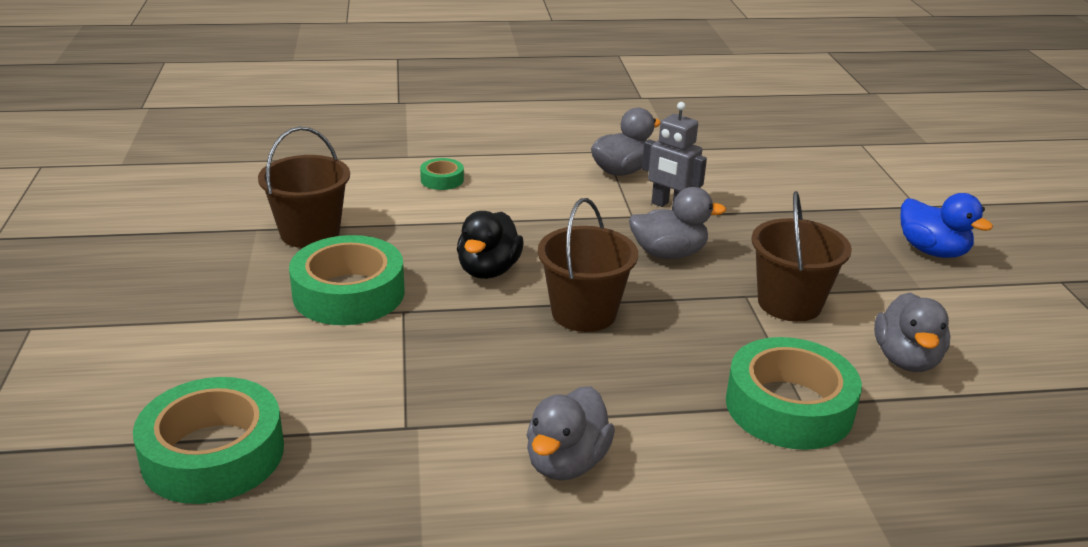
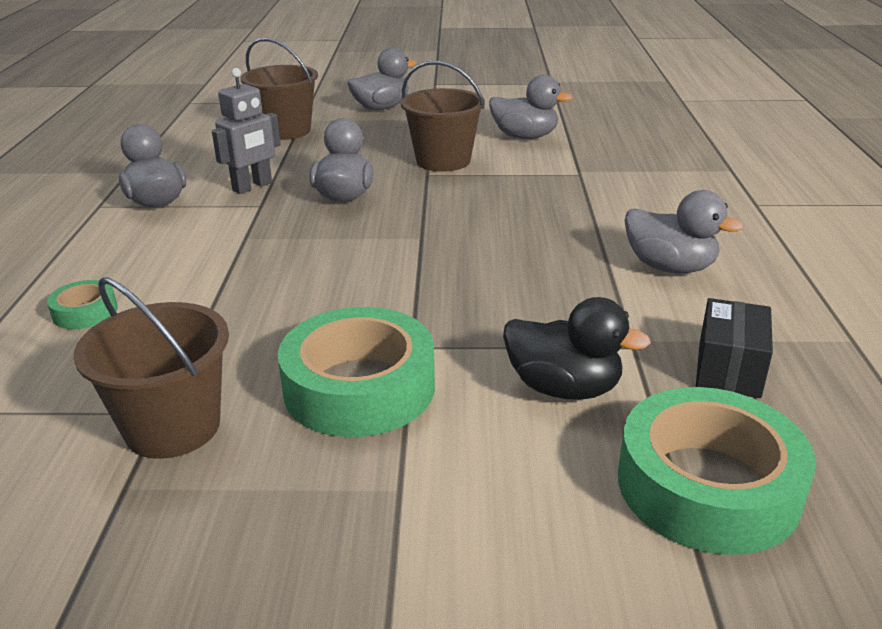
camera: 80 degrees left, 0 degrees up
black duck [457,211,524,279] -> black duck moved to [503,297,651,400]
brown bucket [538,198,638,332] -> brown bucket moved to [240,38,318,140]
green tape [726,337,862,450] -> none
blue duck [901,193,993,258] -> grey duck [347,48,417,110]
none -> black box [696,298,773,398]

